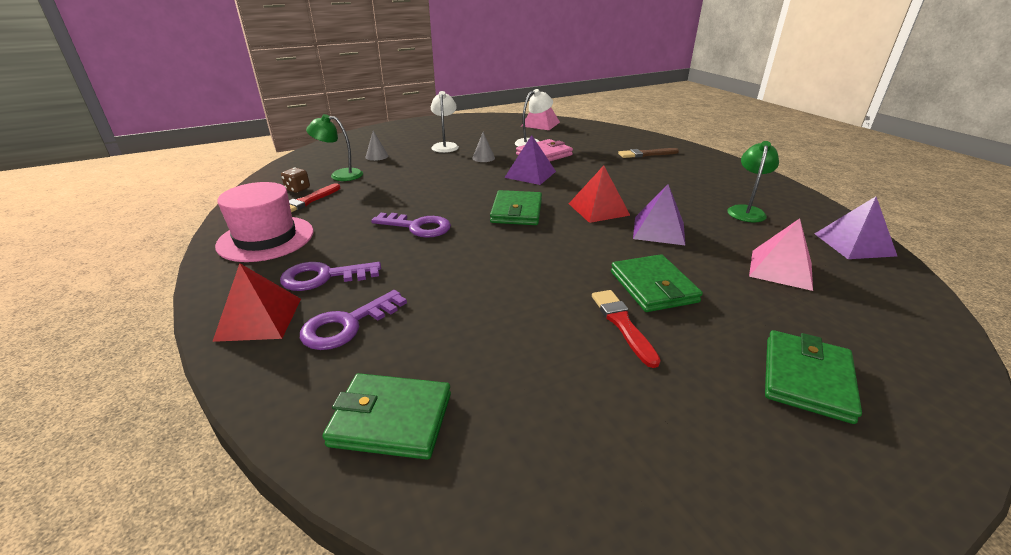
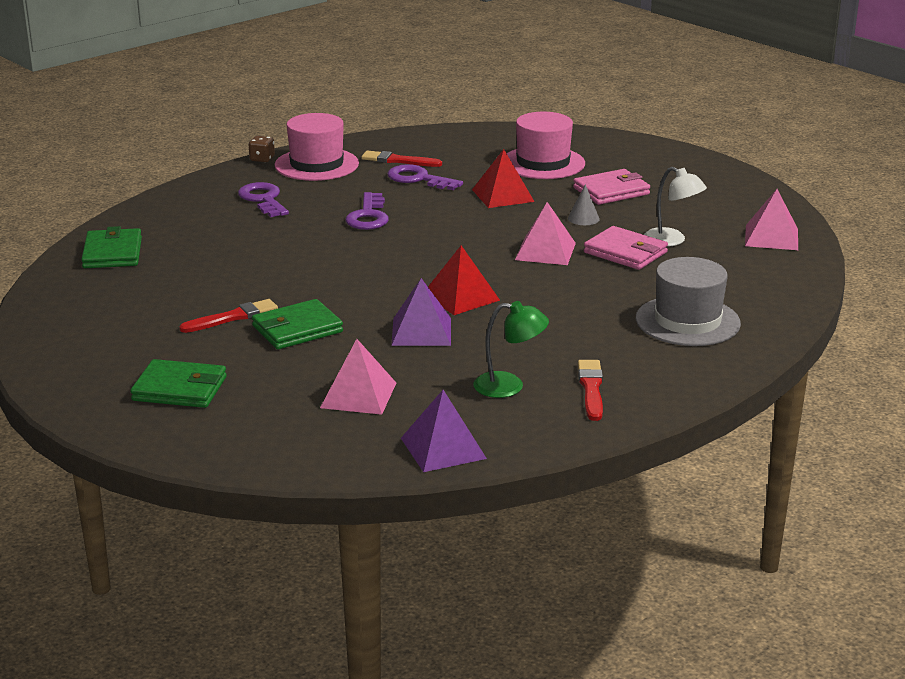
camera: 75 degrees right, 5 degrees down
red pyramid [212,263,301,342] -> red pyramid moved to [472,149,535,208]
brown dice [281,168,310,193] -> brown dice moved to [248,136,275,162]
purple key [300,290,407,350] -> purple key moved to [388,164,463,190]
green lamp [306,114,363,181] -> none
grey cone [365,131,388,161] -> pink hat [507,112,585,179]
white lamp [431,91,459,153] -> pink wallet [573,169,650,205]
green wallet [490,190,542,225] -> none
purple pyramid [504,135,556,185] -> pink pyramid [515,202,576,265]
brown brush [618,148,679,158] -> grey hat [636,257,741,346]
none -> red brush [578,360,603,421]

